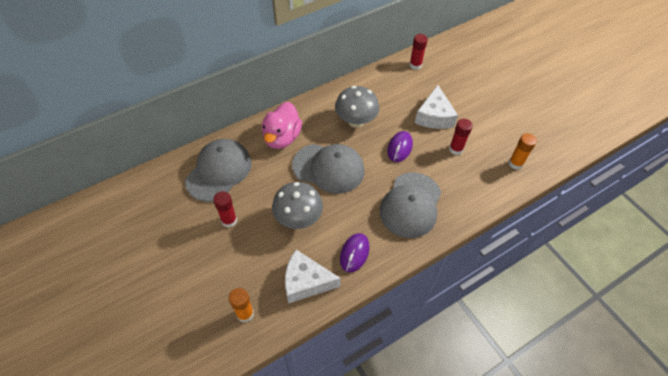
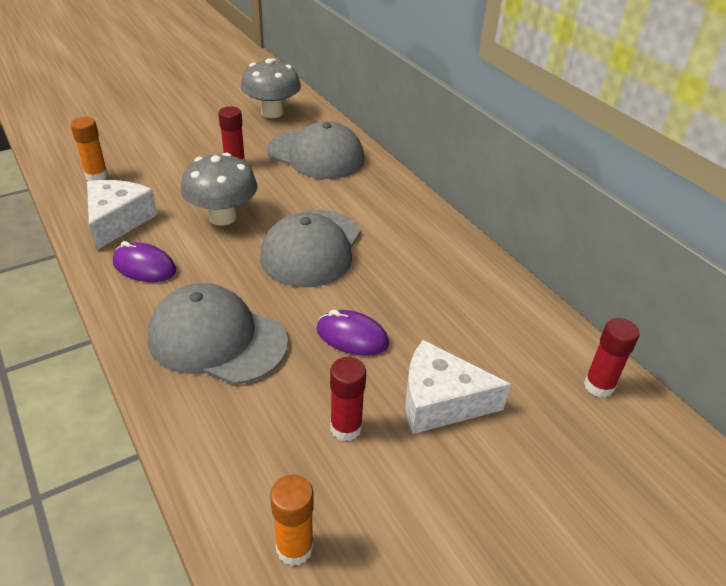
camera: 90 degrees right, 15 degrees down
pink duck [262,102,302,149] -> none
grey mushroom [335,86,379,128] -> grey mushroom moved to [241,58,301,118]

